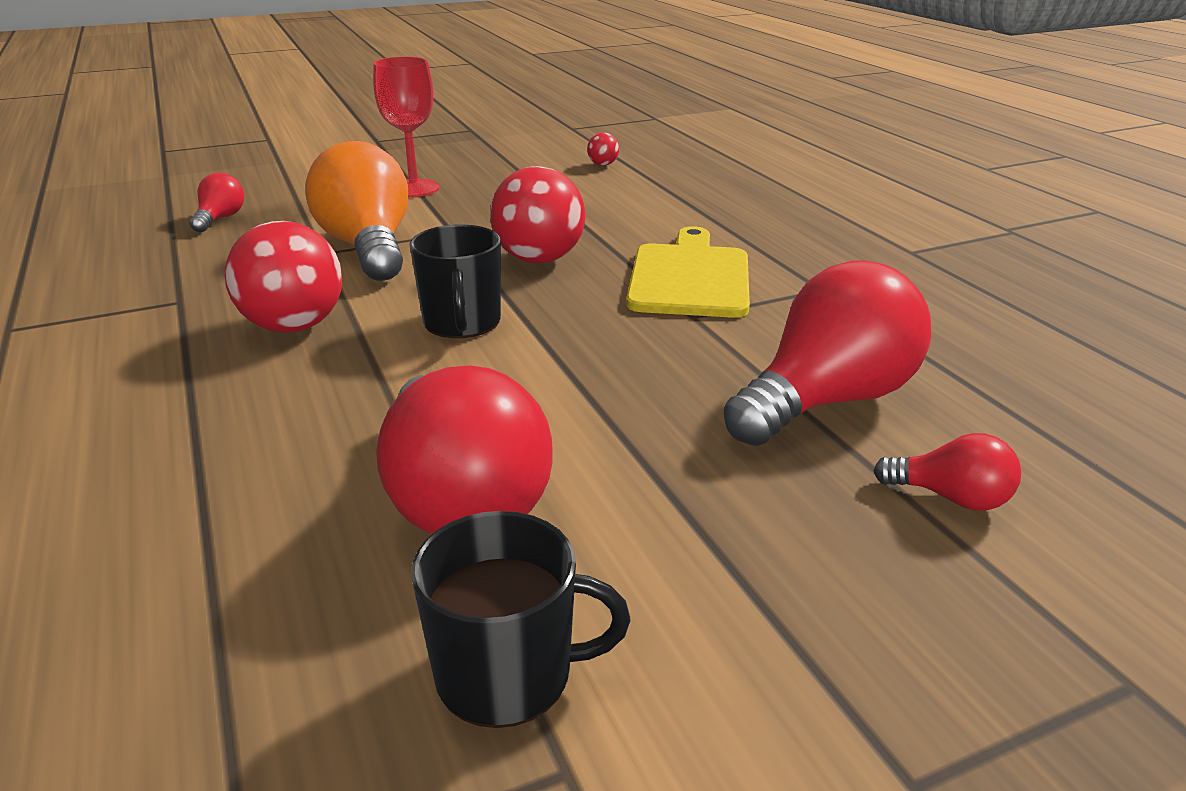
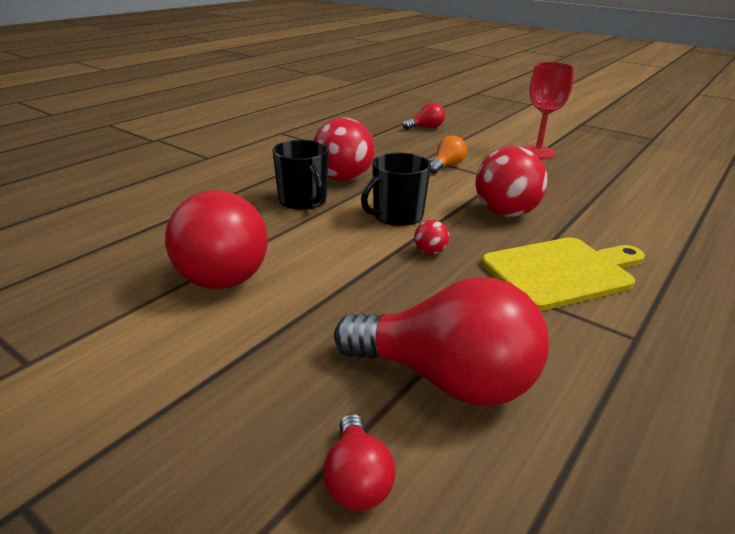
camera: 60 degrees right, 0 degrees up
orange light bulb [305,141,409,281] -> orange light bulb [430,135,467,174], size x0.47
red light bulb [376,366,553,534] -> red light bulb turned 45 degrees counterclockwise [165,190,268,289]
black mug [411,511,630,728] -> black mug moved to [272,140,329,210]
red ball [587,132,619,166] -> red ball moved to [414,220,449,255]

